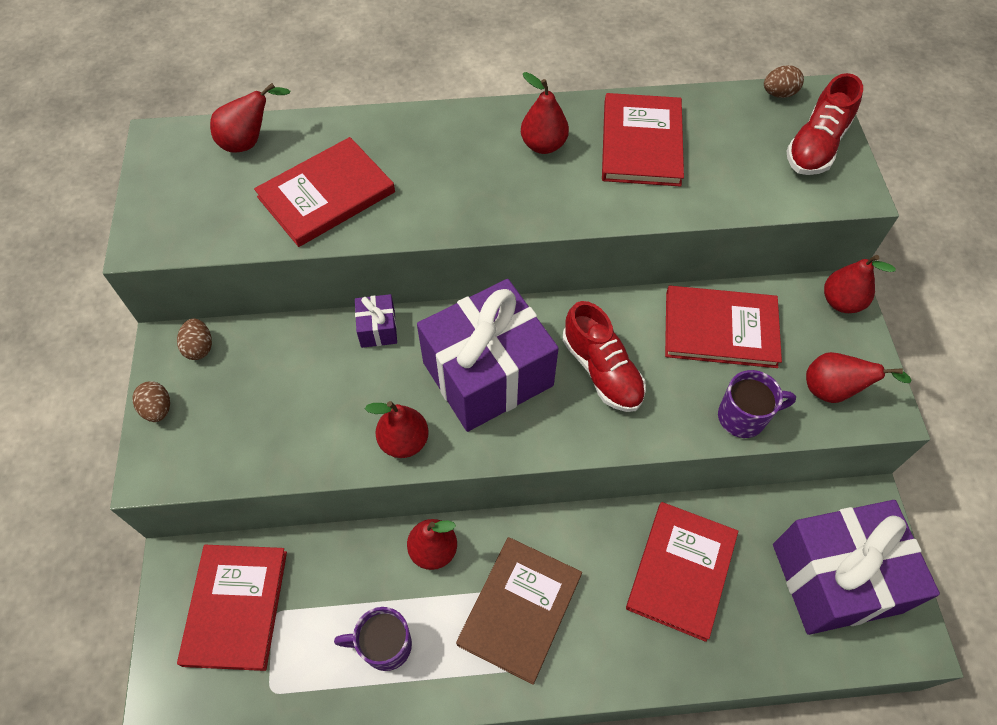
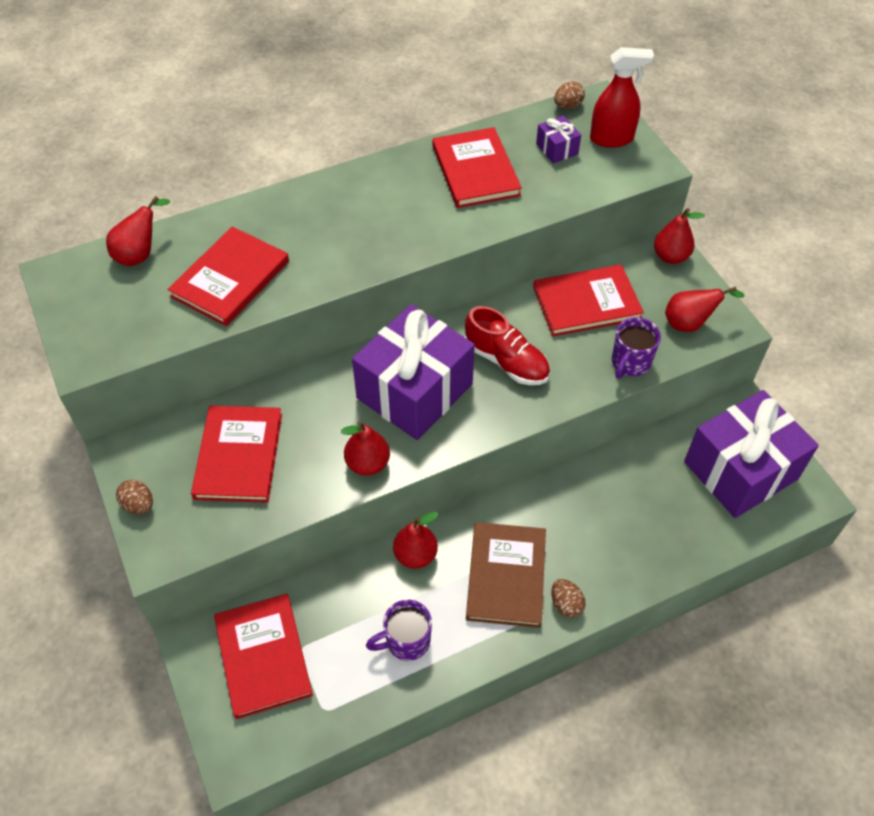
camera: 20 degrees left, 5 degrees down
brown egg [177,318,212,360] -> brown egg moved to [551,579,586,618]
purple gift [355,294,397,348] -> purple gift moved to [536,115,581,164]
red pear [521,72,569,154] -> none
red book [626,502,738,642] -> red book moved to [191,406,282,503]
purple mug [718,370,796,438] -> purple mug turned 150 degrees clockwise [612,317,661,379]
red shoe [786,73,863,175] -> red spray bottle [590,47,654,148]

